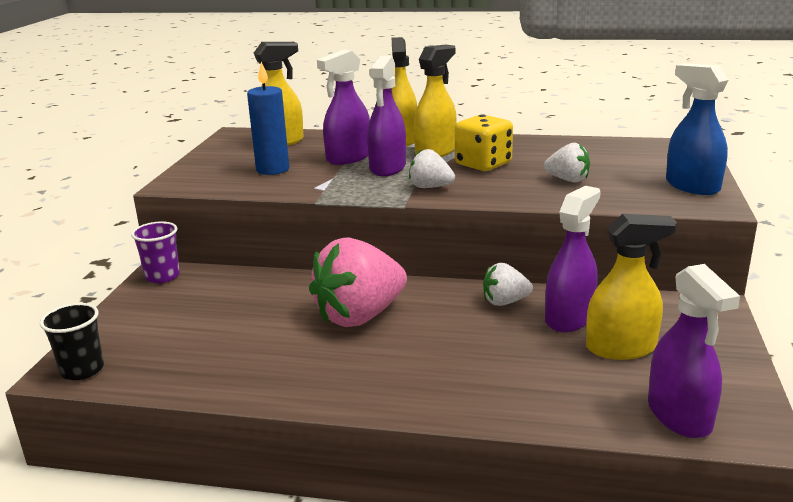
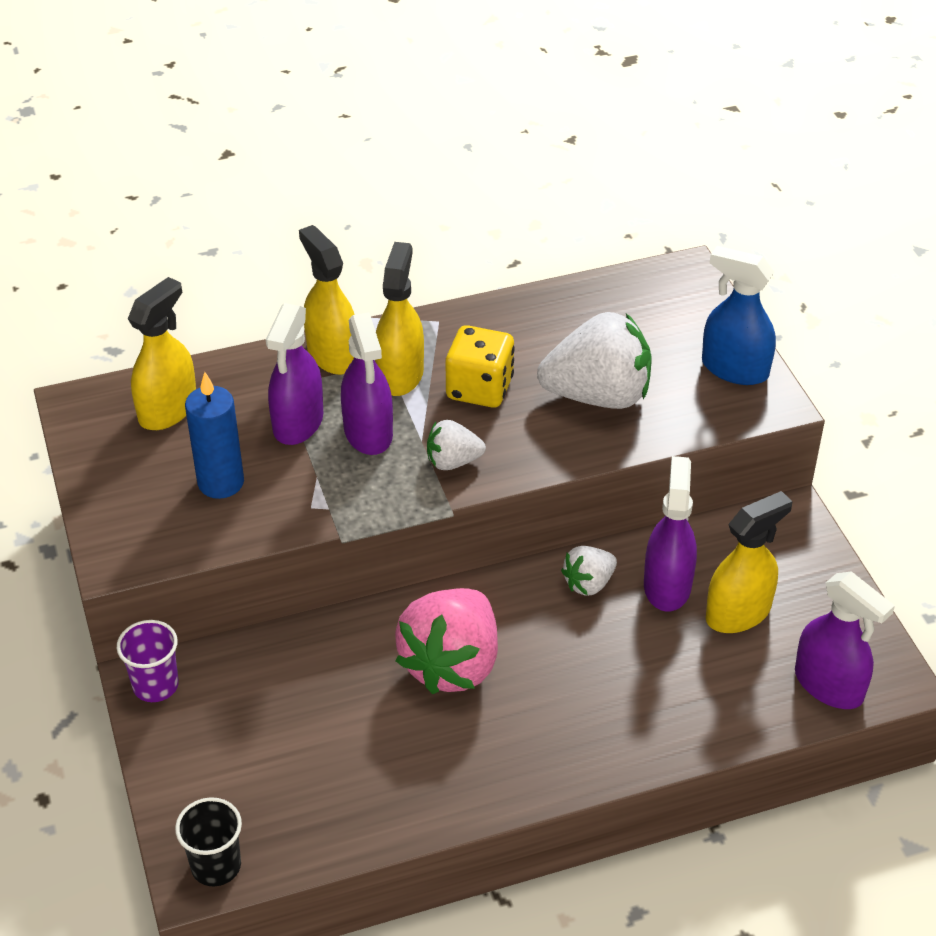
camera: 30 degrees left, 20 degrees up
white strawberry [544,143,590,182] -> white strawberry [537,312,652,409], size x1.98

